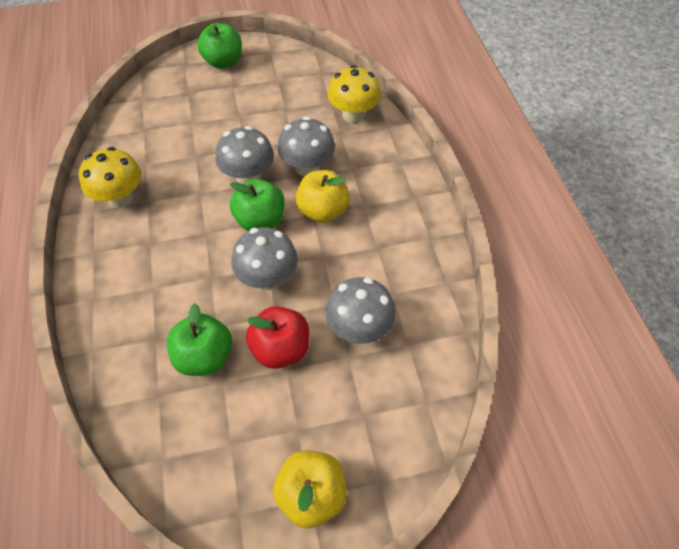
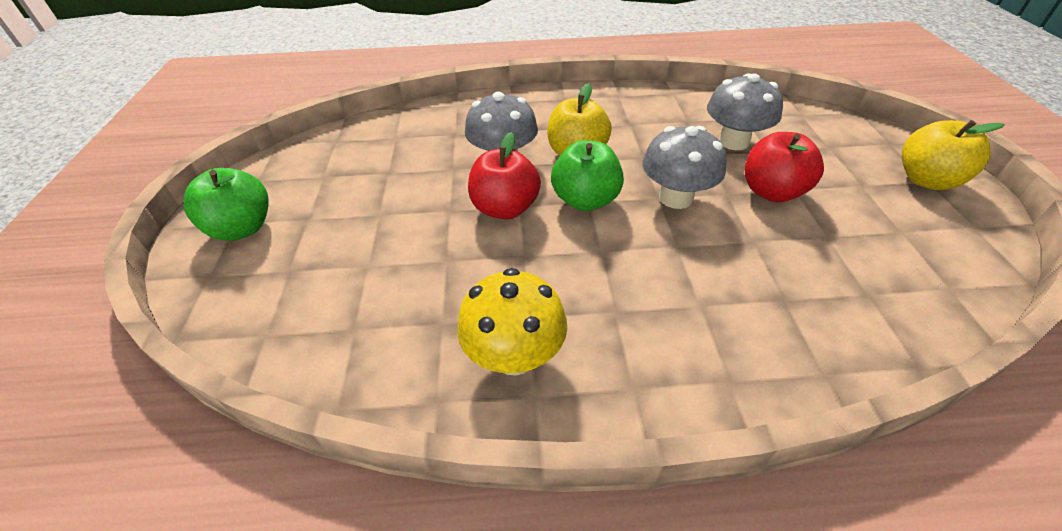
camera: 80 degrees left, 10 degrees down
green apple [167,303,232,376] -> none
grey mushroom [215,126,274,184] -> red apple [468,132,541,220]
yellow mushroom [328,65,381,123] -> none

